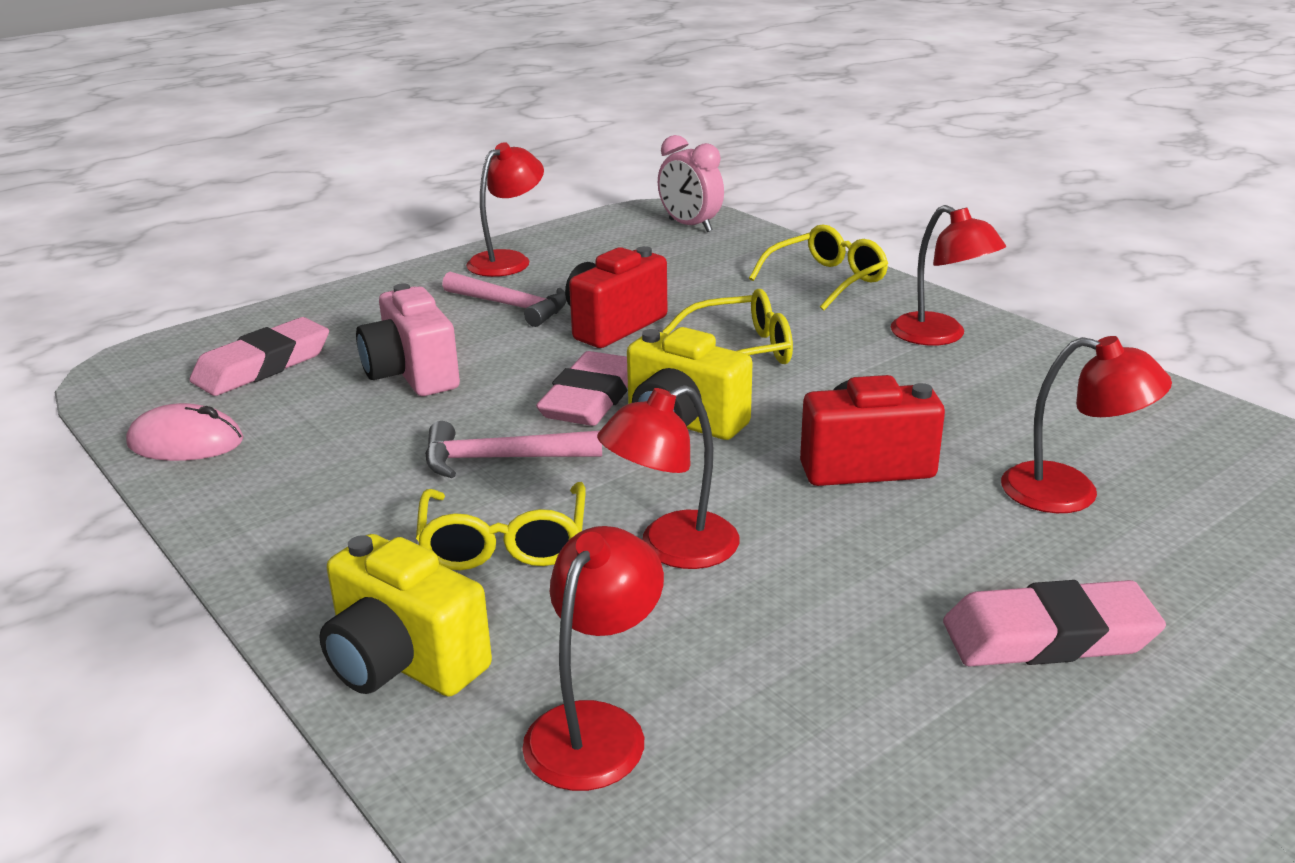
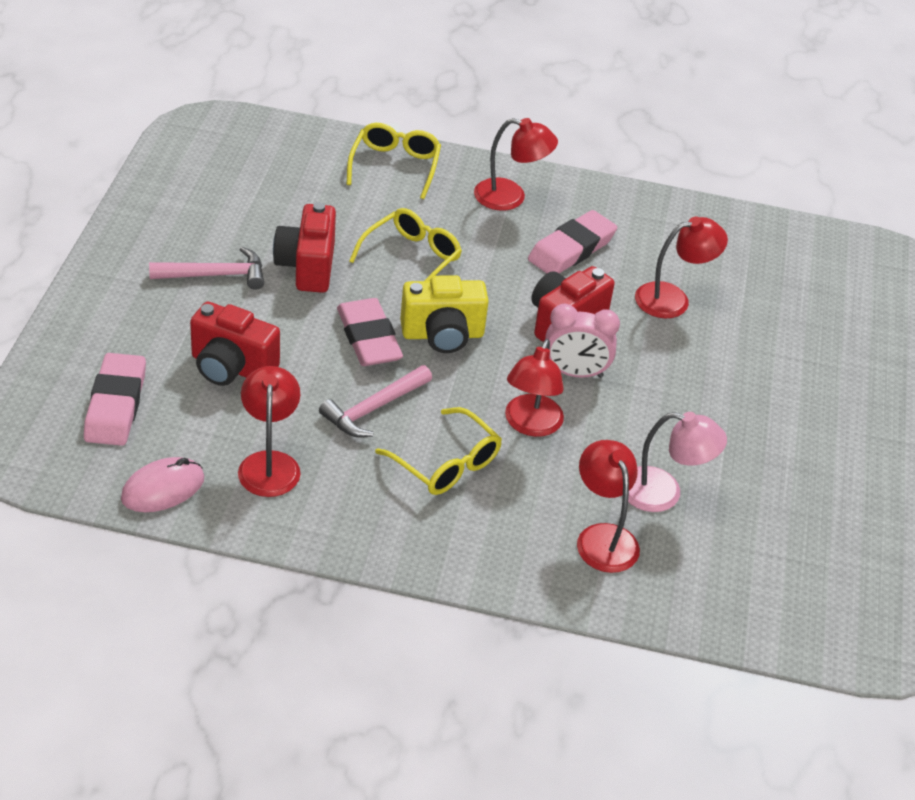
camera: 45 degrees left, 15 degrees up
yellow camera [319,534,492,696] -> none
pink camera [356,283,460,396] -> red camera [190,302,280,386]
red lamp [466,142,544,277] -> red lamp moved to [238,366,301,497]
pink clock [658,135,724,232] -> pink clock moved to [545,303,620,378]
pink eraser [943,580,1166,666] -> pink eraser moved to [528,210,617,273]
none -> pink lamp [628,412,727,512]

